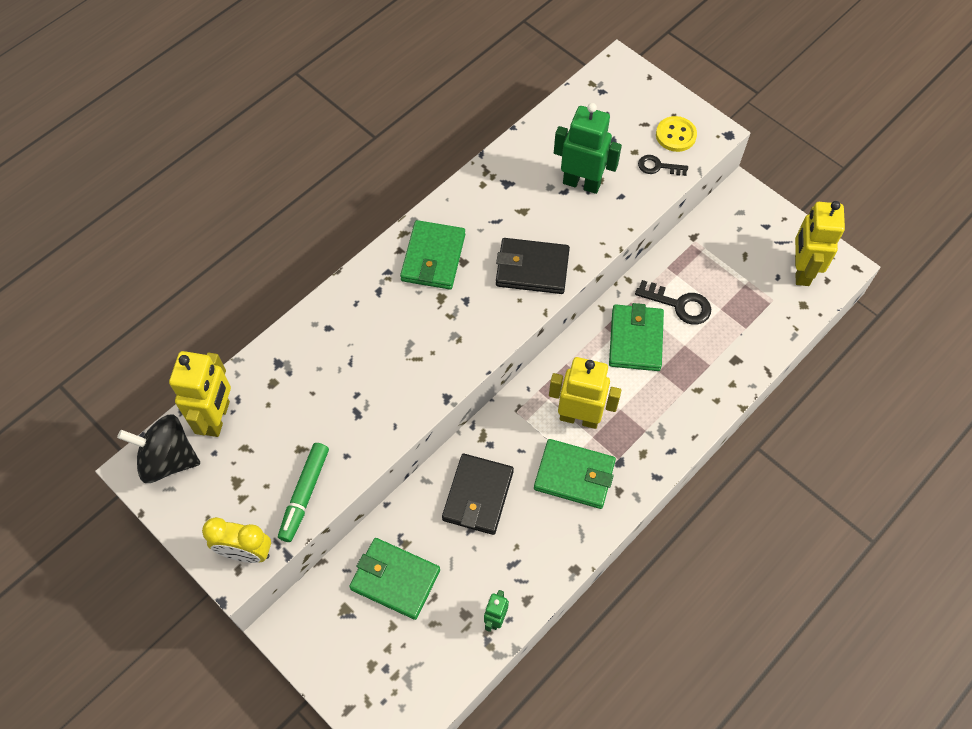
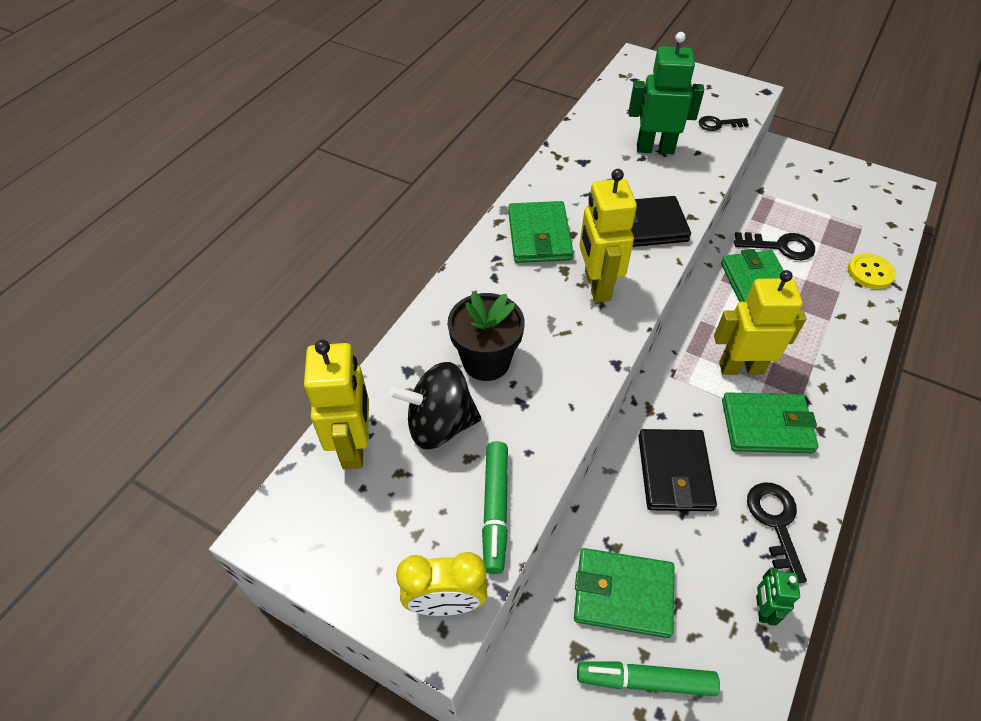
camera: 15 degrees left, 10 degrees down
black spinning top [117,414,200,483] -> black spinning top moved to [389,362,481,450]
yellow button [656,116,697,152] -> yellow button moved to [848,253,896,289]
yellow robot [795,201,845,286] -> yellow robot moved to [579,169,637,302]
none -> black flower pot [448,292,525,381]
none -> green marker [577,661,720,696]
none -> black key [747,482,807,583]

